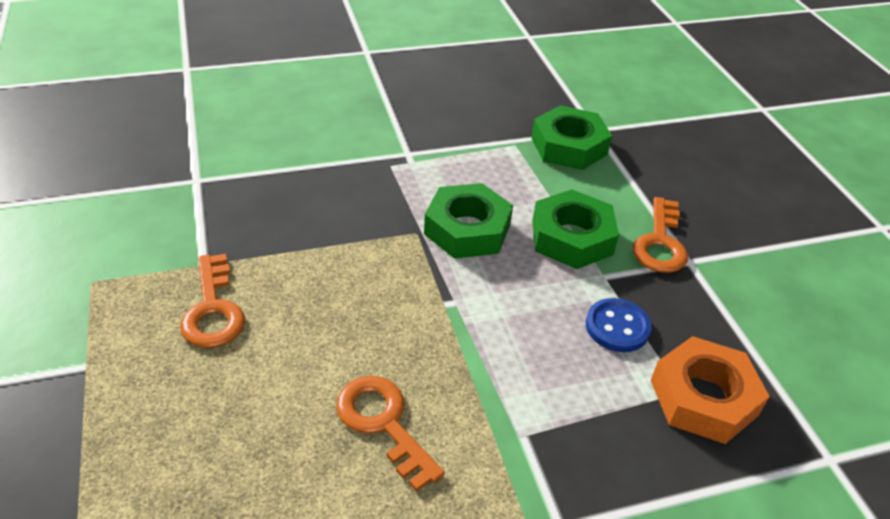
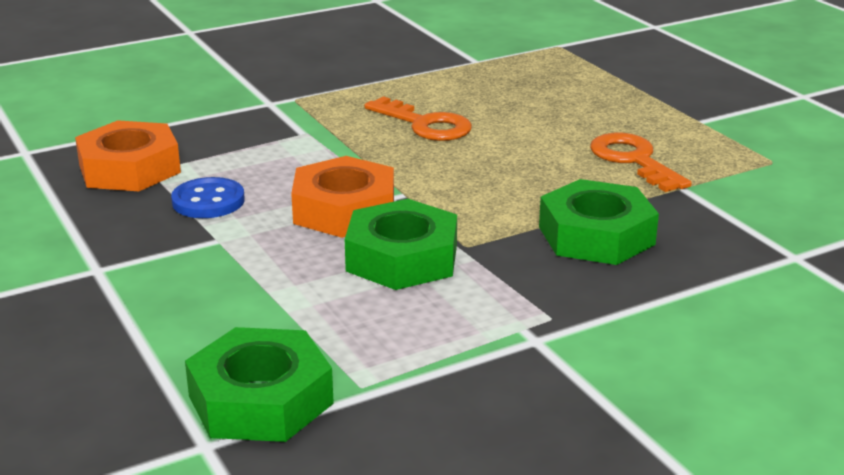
camera: 170 degrees right, 15 degrees down
green nut [532,189,619,269] -> green nut moved to [539,179,659,265]
orange key [633,197,688,273] -> none
none -> orange nut [291,156,394,238]

